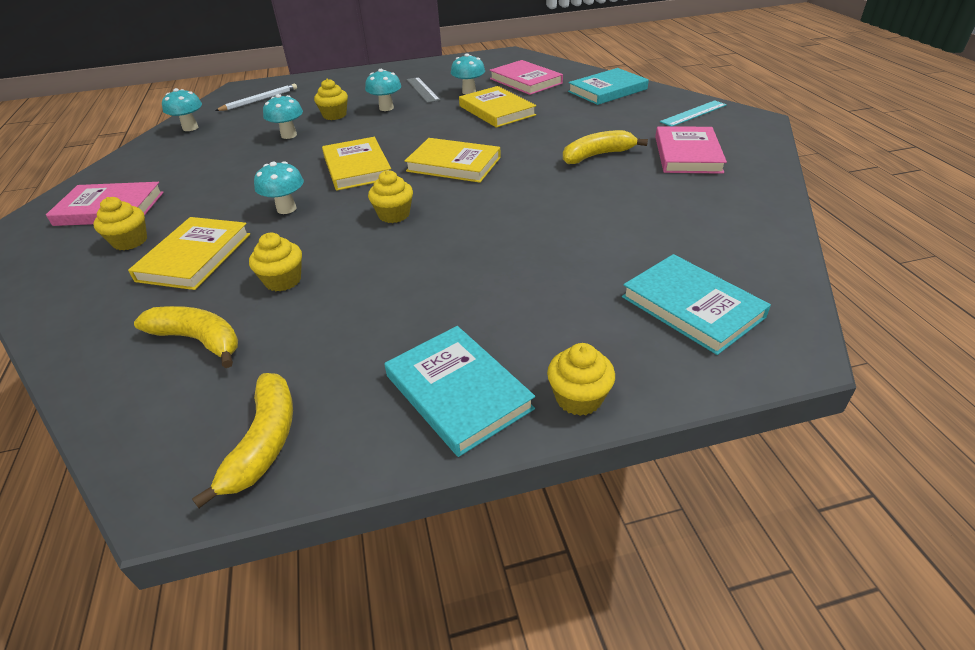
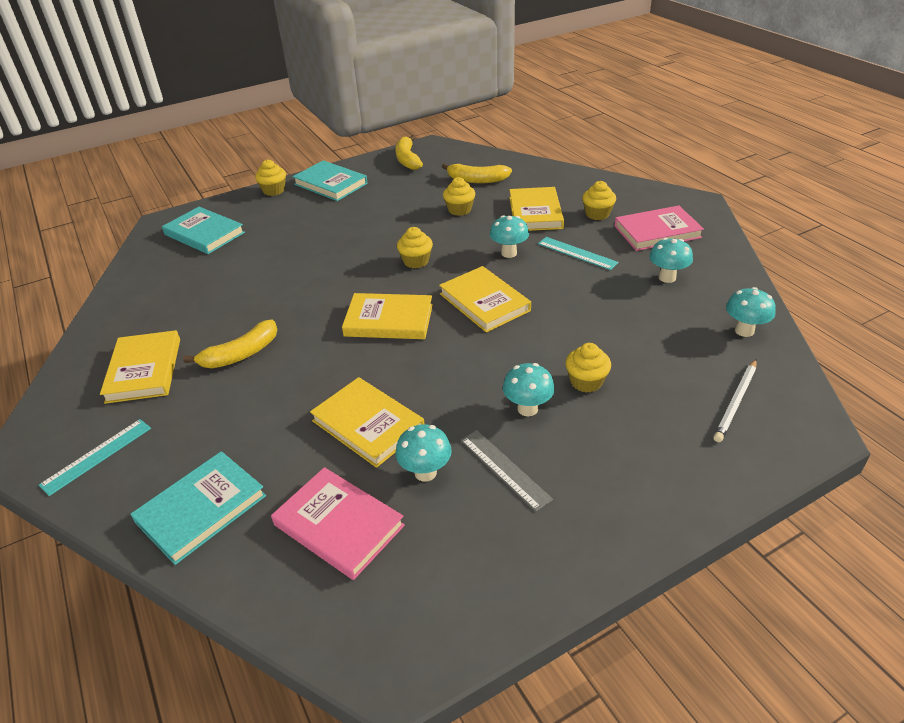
camera: 165 degrees right, 0 degrees up
turquoise mushroom [263,94,303,139] -> turquoise mushroom moved to [649,238,693,283]
pink book [655,126,727,174] -> yellow book [100,330,180,404]
none -> turquoise ruler [538,237,619,270]

